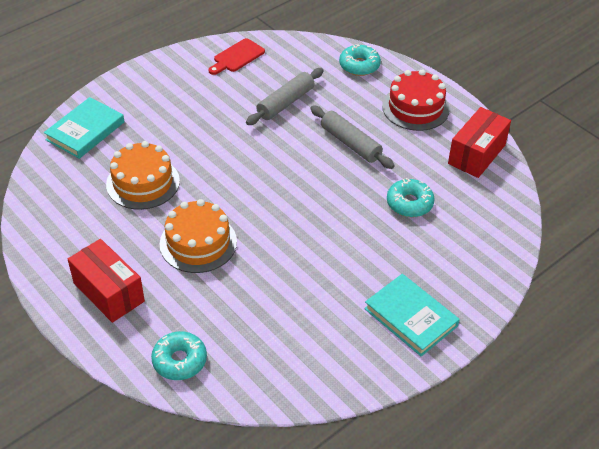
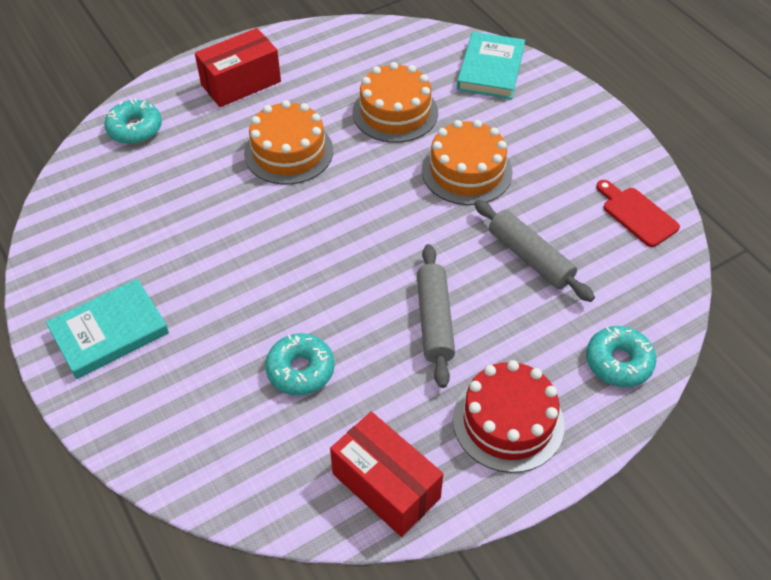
camera: 100 degrees right, 5 degrees up
turquoise book [44,97,125,159] -> turquoise book turned 60 degrees clockwise [457,32,525,99]
grey rolling pin [310,105,395,169] -> grey rolling pin turned 60 degrees counterclockwise [417,244,455,388]
none -> orange cake [422,120,513,205]

